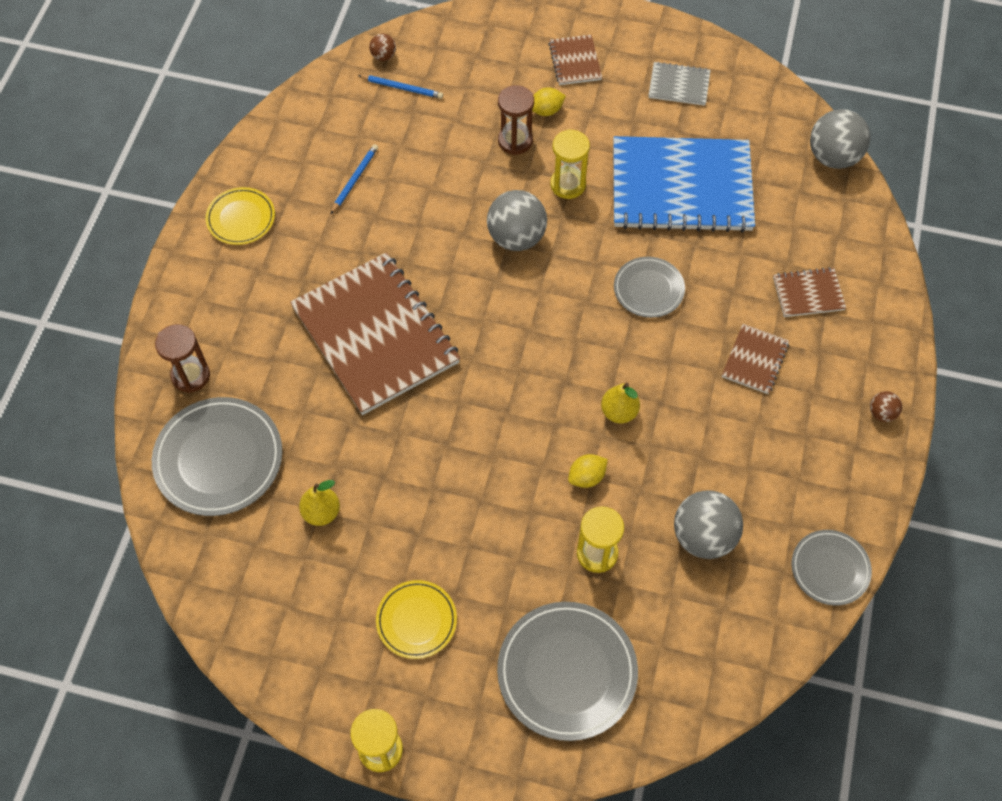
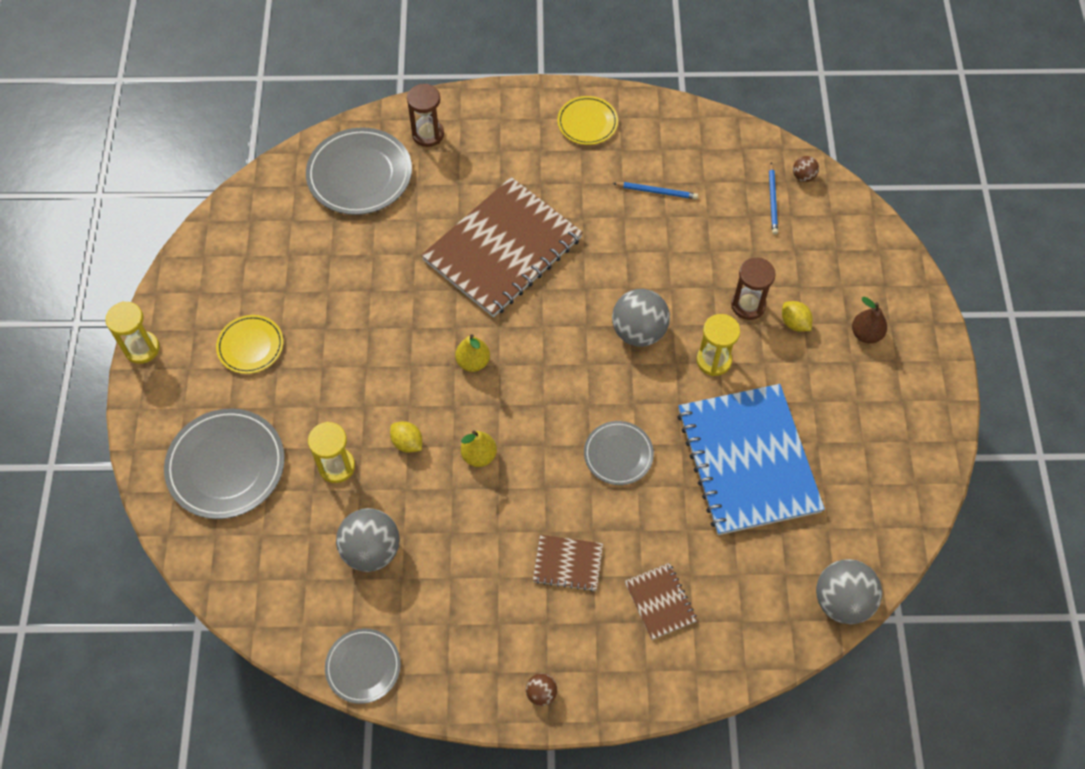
camera: 75 degrees right, 0 degrees up
yellow pear [299,480,340,526] -> yellow pear moved to [455,334,490,372]
brown notebook [548,35,602,85] -> brown pear [852,297,887,344]
grey notebook [648,62,710,106] -> none

